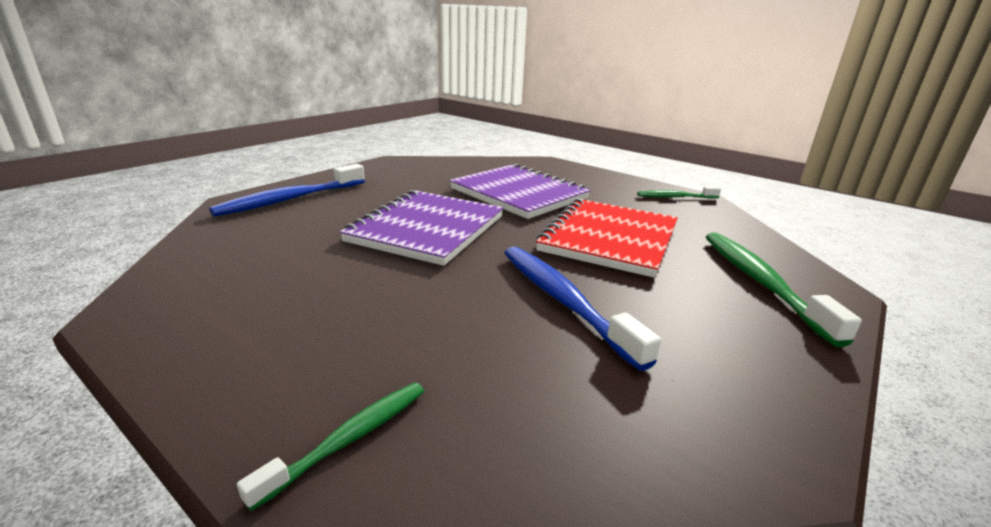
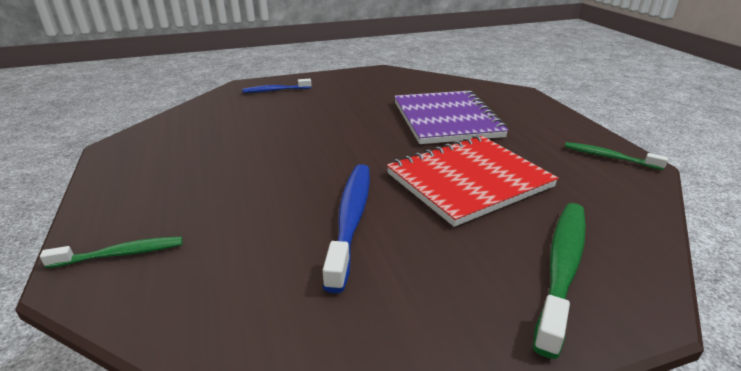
camera: 35 degrees right, 5 degrees up
blue toothbrush [209,164,365,217] -> blue toothbrush [242,79,312,93], size x0.58
purple notebook [340,190,504,266] -> none

